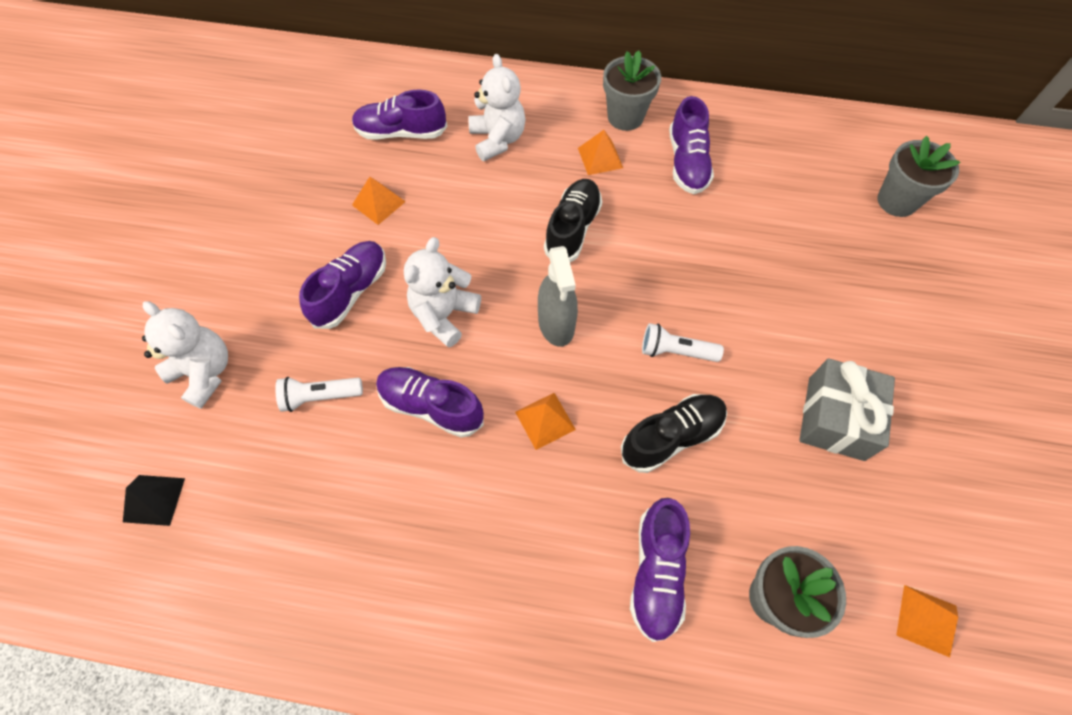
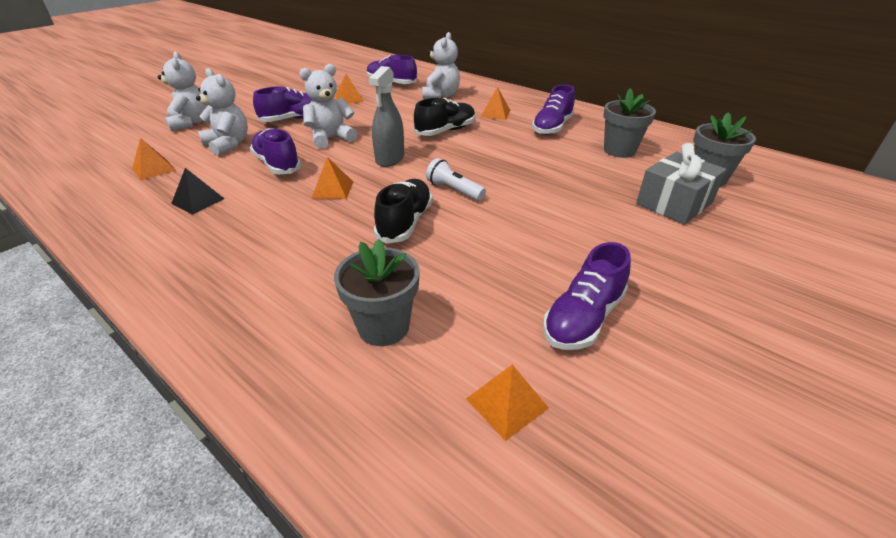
camera: 30 degrees right, 25 degrees down
black pyramid [123,475,185,526] -> black pyramid moved to [171,168,225,215]
white flashlight [275,377,363,412] -> white teddy bear [196,68,248,156]
grey flower pot [603,51,661,131] -> grey flower pot moved to [603,88,656,158]
black shoe [621,394,727,473] -> black shoe turned 75 degrees counterclockwise [374,179,433,244]
purple shoe [630,498,690,642] -> purple shoe moved to [543,242,631,350]
grey gift [799,359,895,461] -> grey gift moved to [636,143,726,224]
none -> orange pyramid [132,138,175,180]

